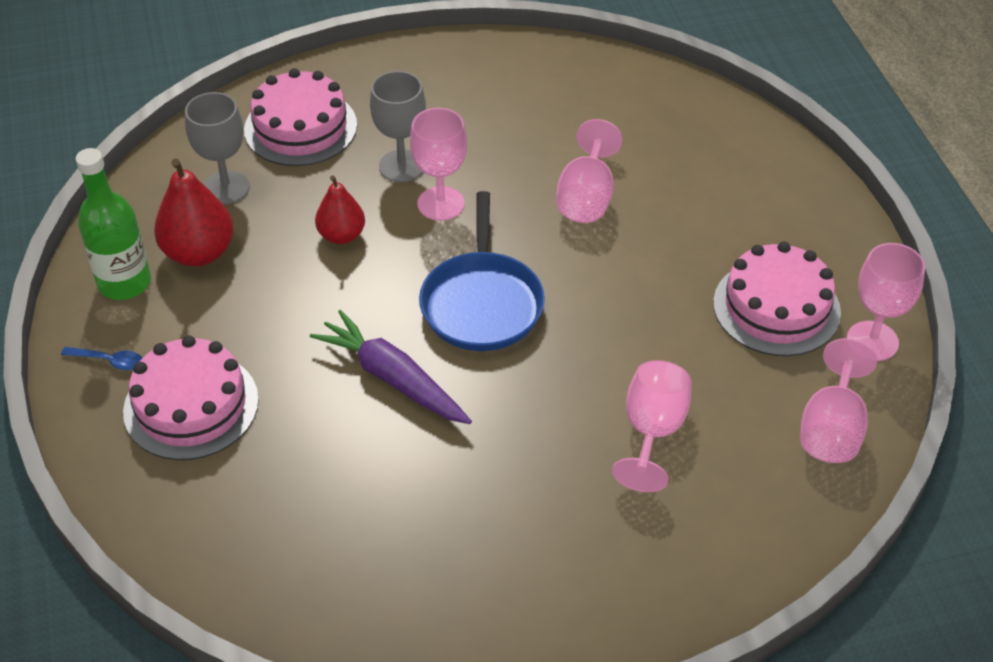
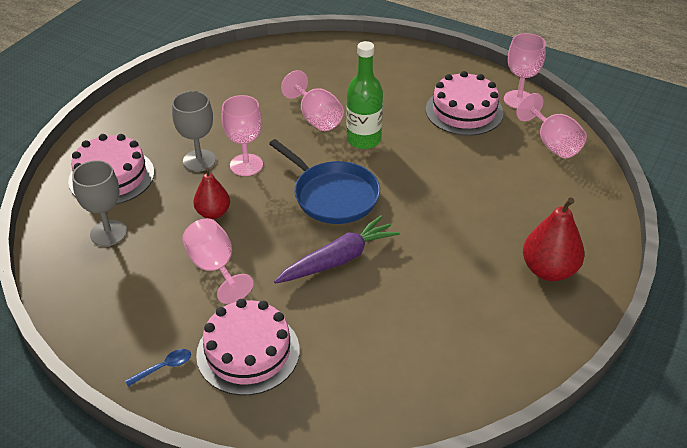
camera: 45 degrees left, 5 degrees down
green bottle [76,148,151,300] -> green bottle moved to [346,41,383,149]
red pear [154,158,234,267] -> red pear moved to [523,197,585,281]
purple carrot [310,310,472,424] -> purple carrot turned 150 degrees clockwise [274,215,400,284]
pink goblet [612,360,692,492] -> pink goblet moved to [182,218,254,304]

